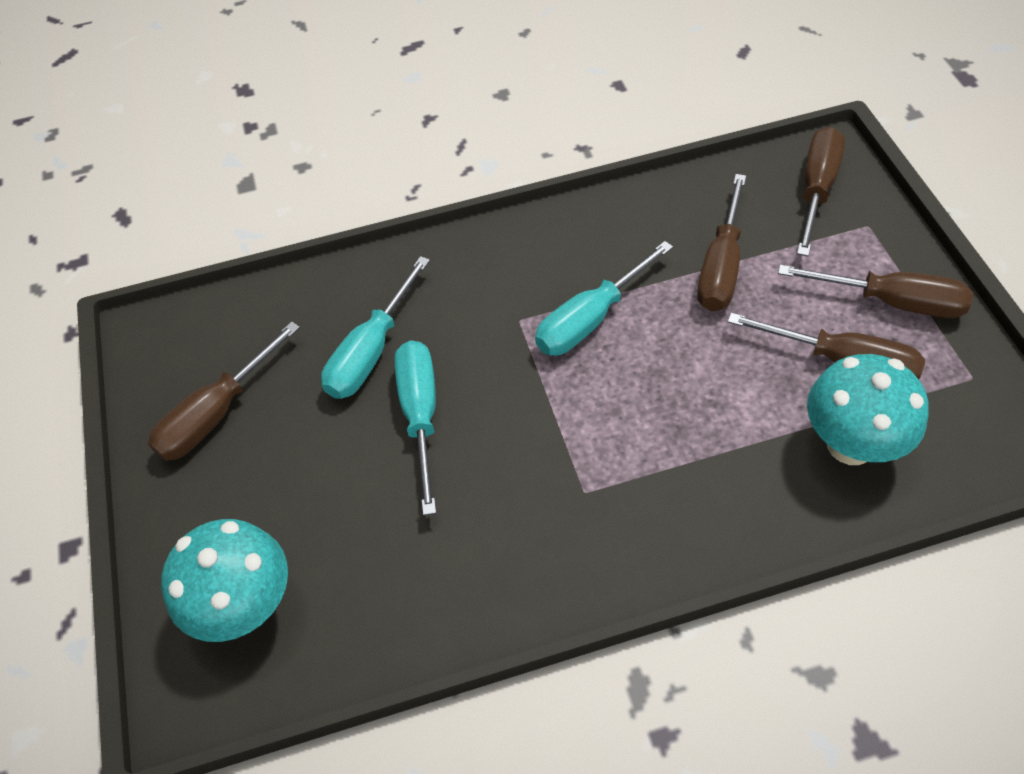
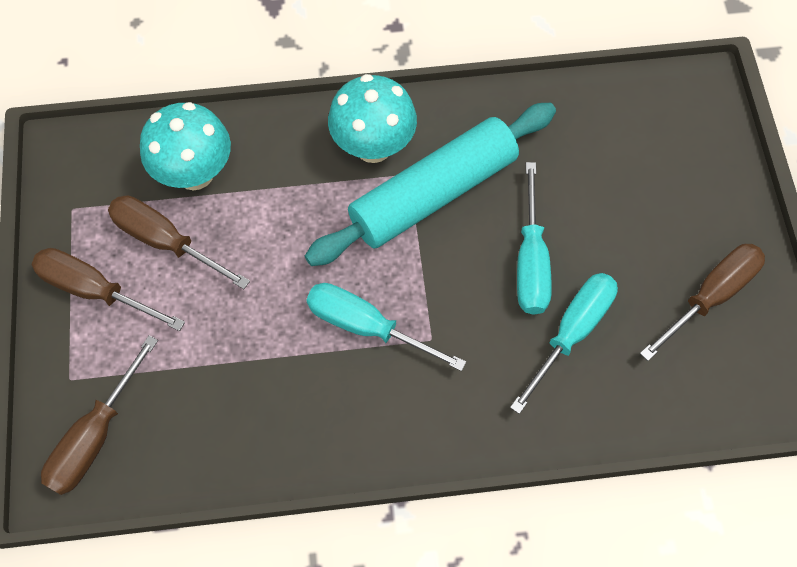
camera: 175 degrees left, 10 degrees up
turquoise mushroom [161,519,288,642] -> turquoise mushroom moved to [328,74,417,163]
turquoise screwdriver [535,241,673,356] -> turquoise screwdriver turned 120 degrees counterclockwise [306,283,466,371]
brown screwdriver [697,174,746,311] -> none
none -> turquoise rolling pin [305,103,556,266]

